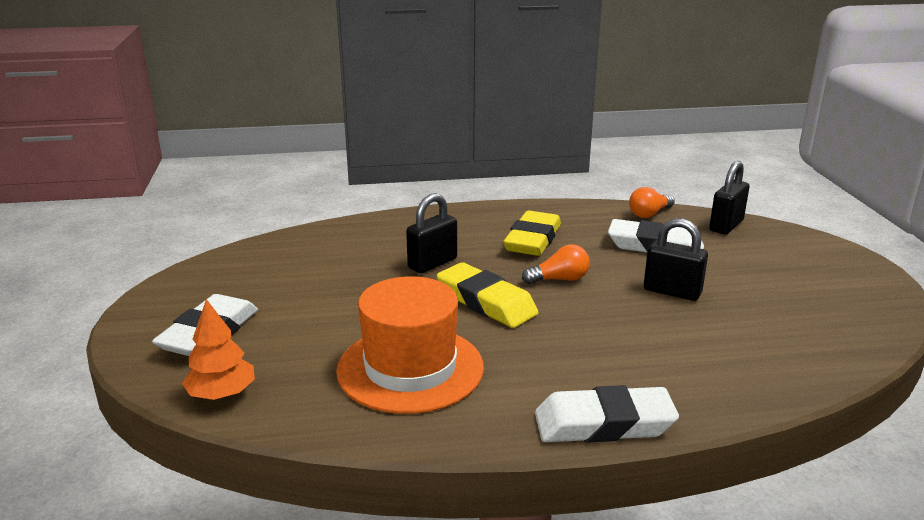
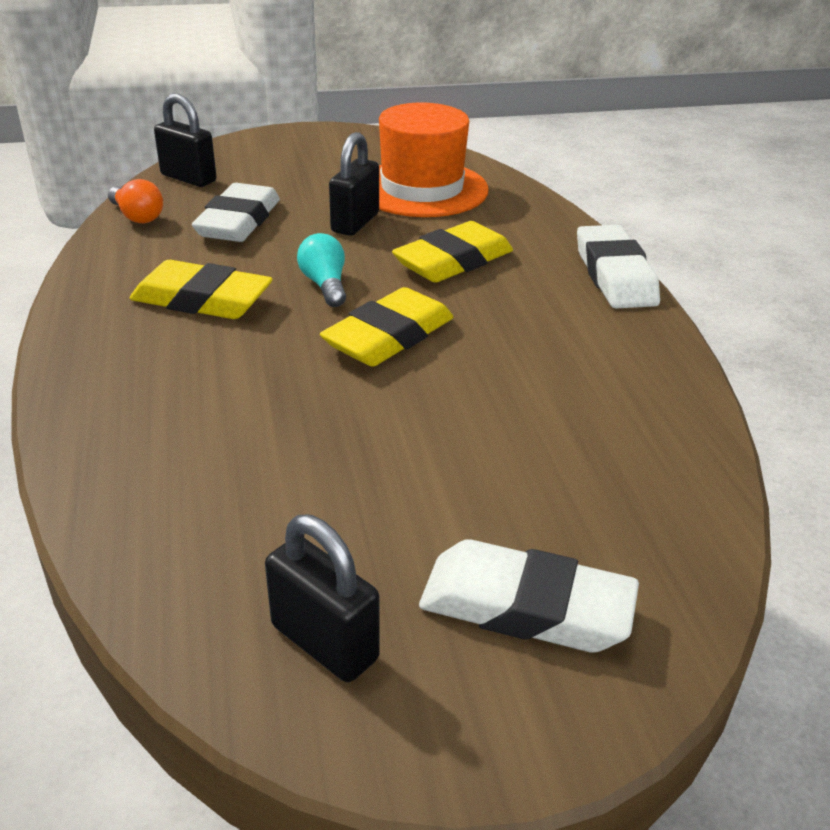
camera: 95 degrees left, 10 degrees up
orange tree [182,299,255,400] -> none
orange hat [336,276,484,414] -> orange hat moved to [379,103,489,217]
black padlock [406,193,457,273] -> black padlock moved to [265,515,380,682]
orange light bulb [522,244,590,284] -> turquoise light bulb [297,233,346,307]
none -> yellow eraser [392,221,513,283]

